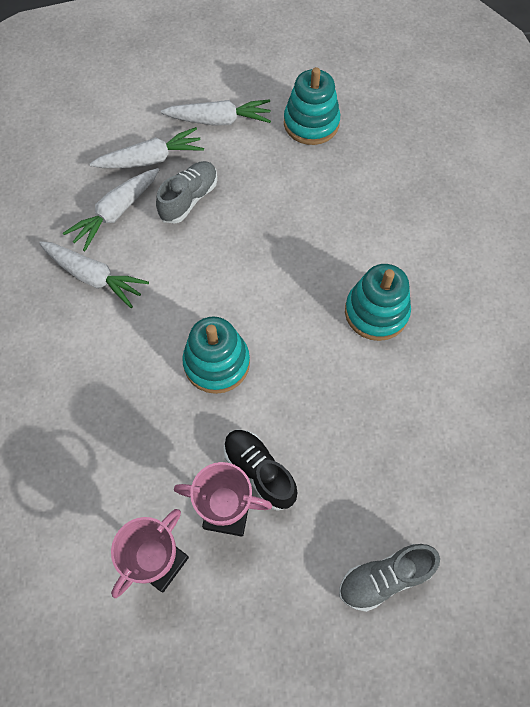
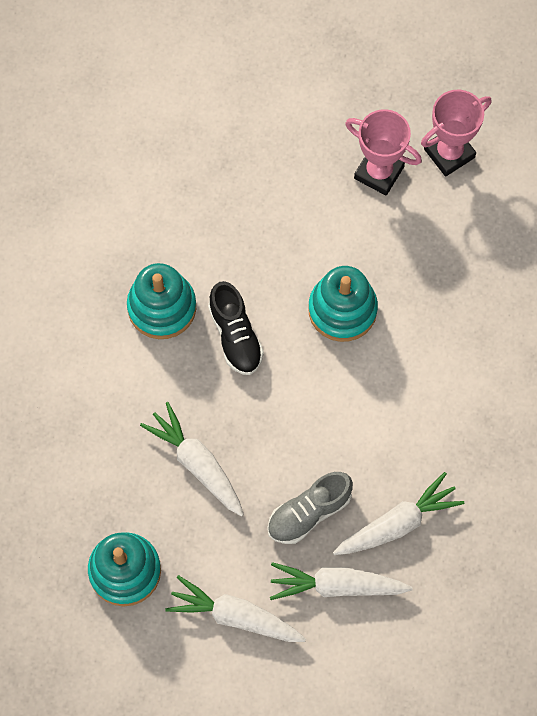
camera: 160 degrees left, 5 degrees up
white carrot [39,241,149,308] -> white carrot moved to [140,402,244,516]
black shoe [224,429,298,511] -> black shoe moved to [208,281,264,375]
grey shoe [339,544,440,612] -> none

